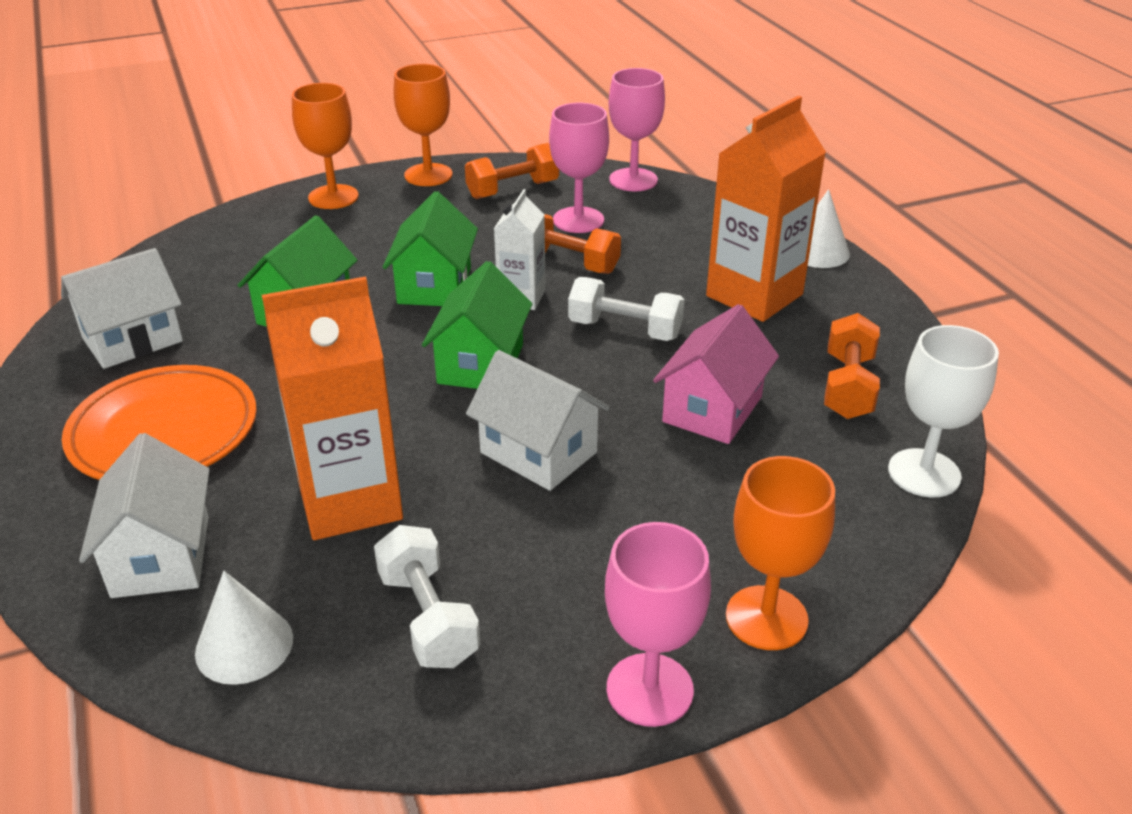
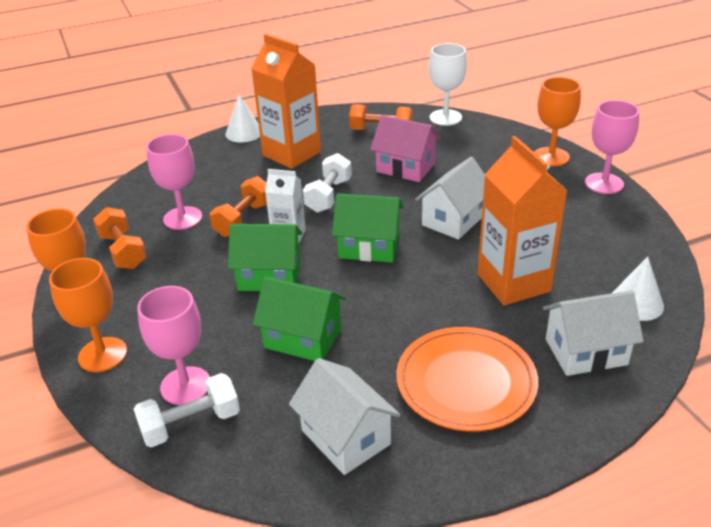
camera: 90 degrees left, 0 degrees up
white dumbbell [374,525,480,668] -> white dumbbell moved to [134,373,240,447]
pink goblet [609,68,665,192] -> pink goblet moved to [137,286,210,405]

